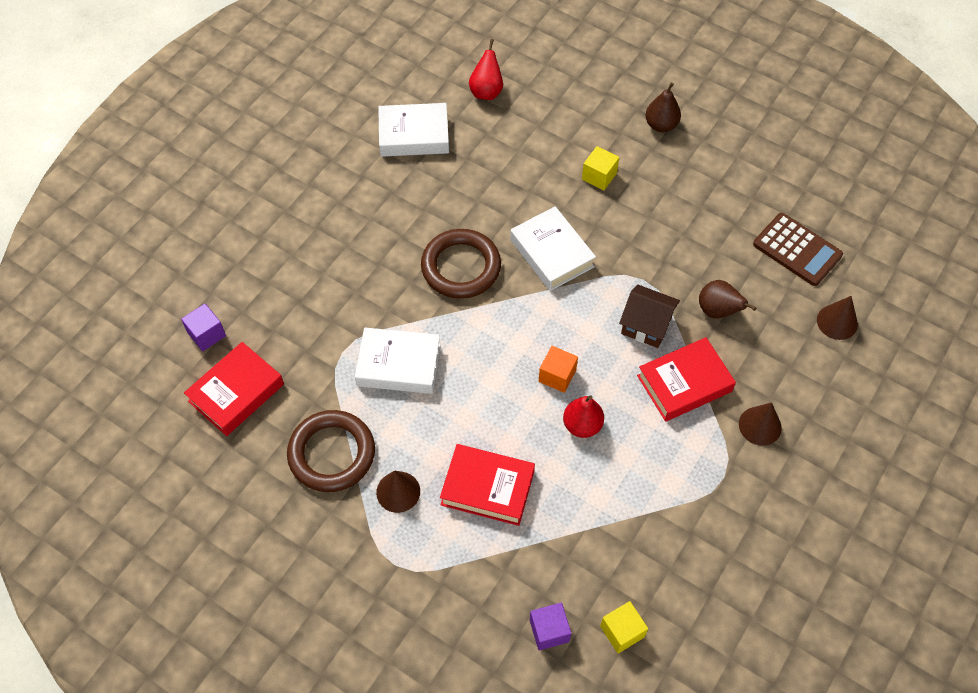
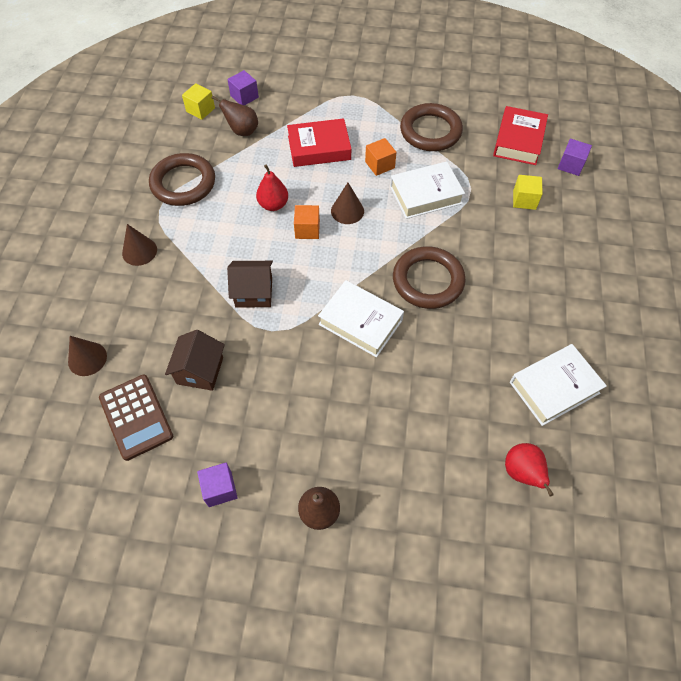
camera: 155 degrees right, 0 degrees up
brown cone [376,470,420,513] -> brown cone moved to [331,183,364,224]
yellow cube [582,146,619,190] -> yellow cube moved to [513,175,543,210]
red book [637,337,736,422] -> none
brown pear [699,280,757,319] -> brown pear moved to [212,96,258,136]
brown calculator [753,213,843,286] -> brown calculator turned 135 degrees counterclockwise [99,375,173,461]
none -> brown ring [149,153,215,206]
none -> brown house [165,330,225,391]
none -> purple cube [197,462,238,507]
none -> orange cube [365,138,397,176]

